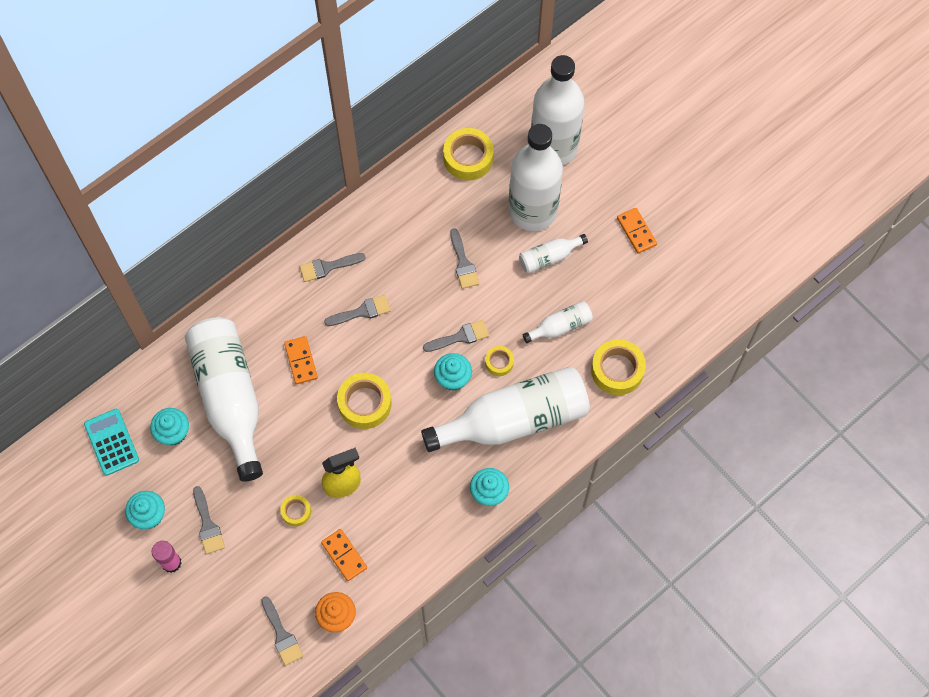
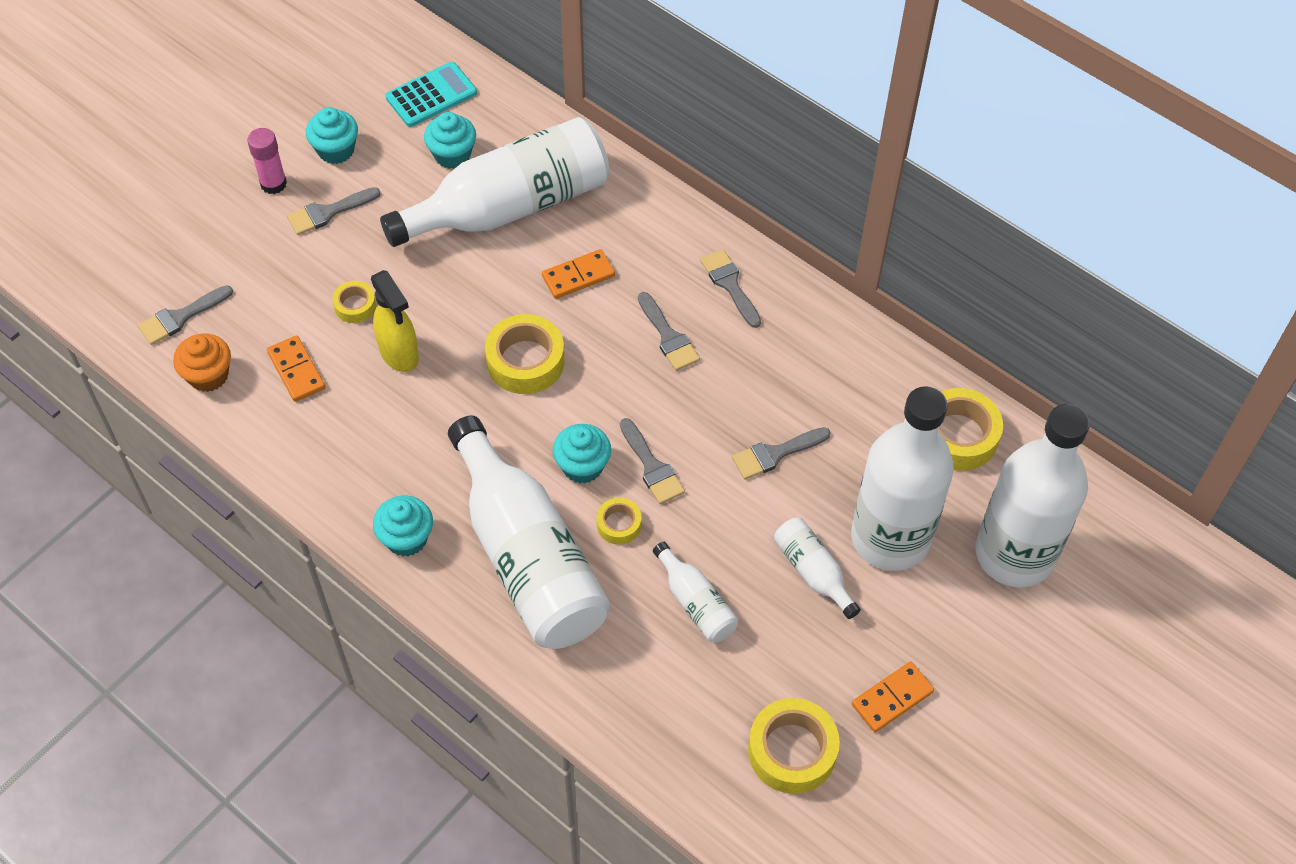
camera: 80 degrees right, 10 degrees down
orange domino [321,529,367,581] -> orange domino turned 75 degrees counterclockwise [267,335,325,402]
yellow tape [591,339,646,395] -> yellow tape moved to [748,698,840,794]

